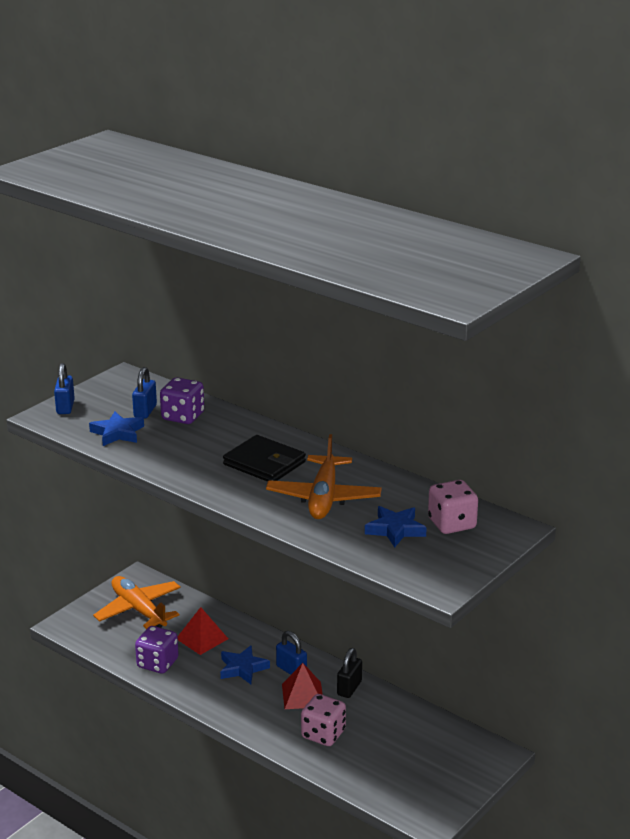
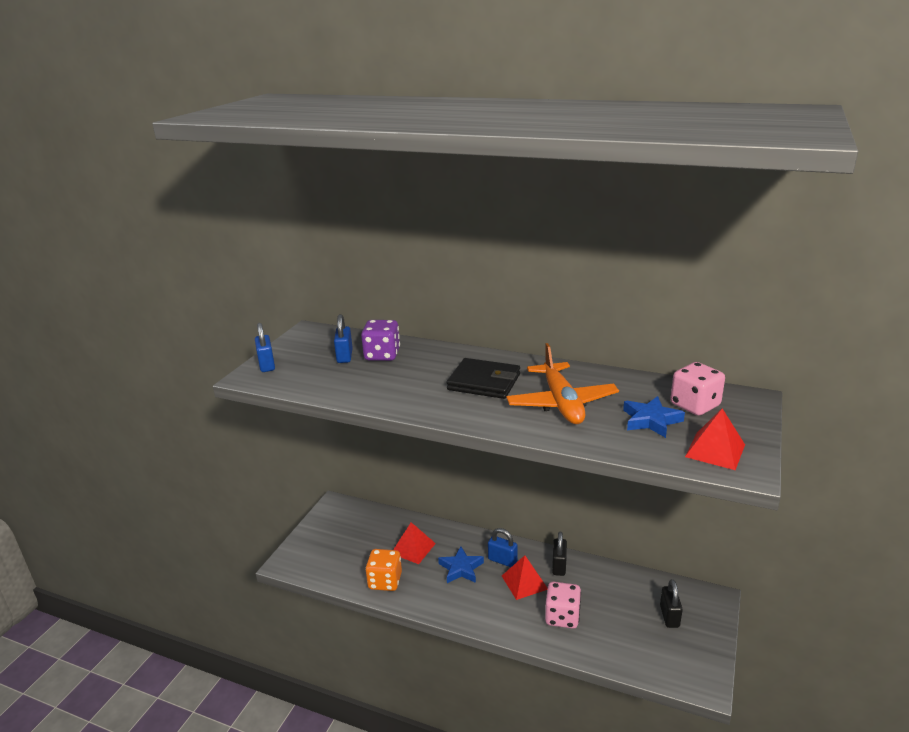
camera: 15 degrees left, 0 degrees up
blue star [89,412,144,446] -> none
orange plane [93,576,181,629] -> none
purple dice [135,626,179,674] -> orange dice [365,549,402,591]
none -> black padlock [660,579,683,628]
none -> red pyramid [685,408,745,470]

